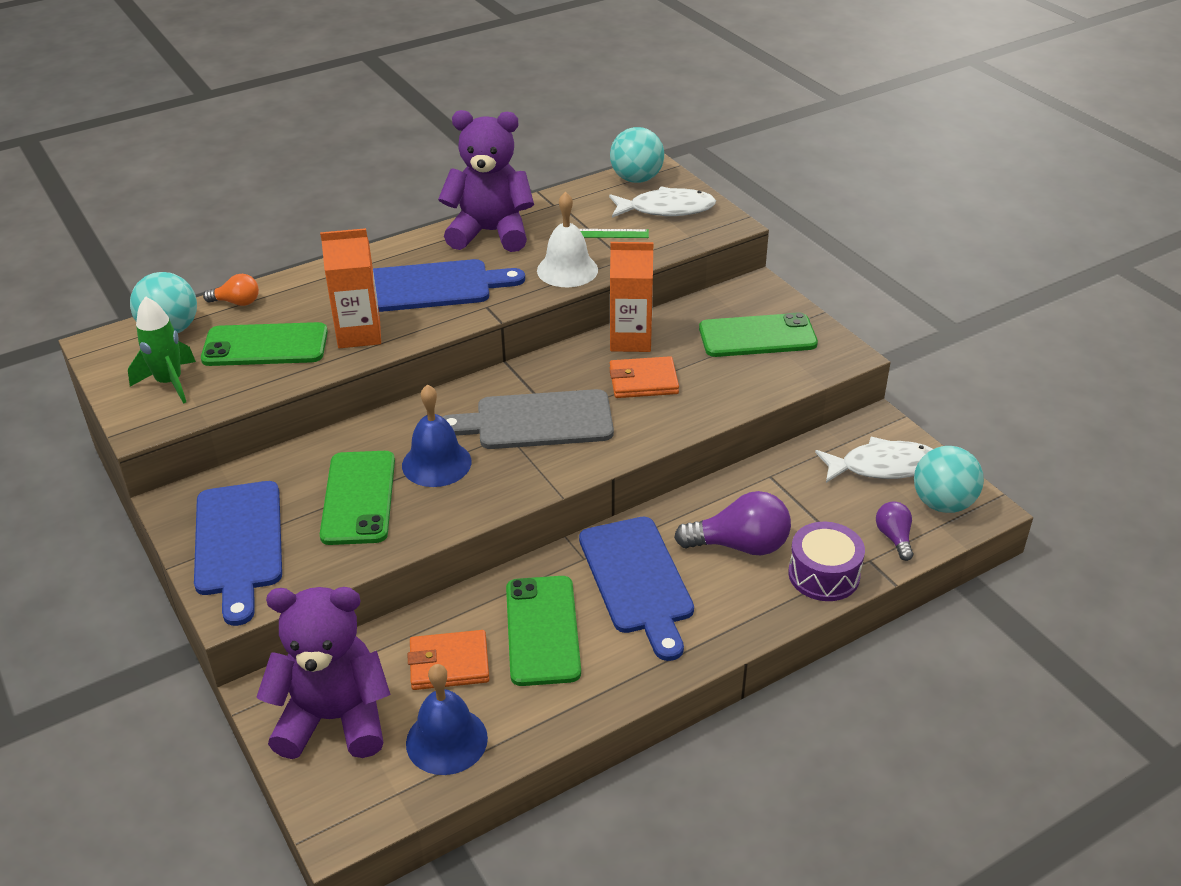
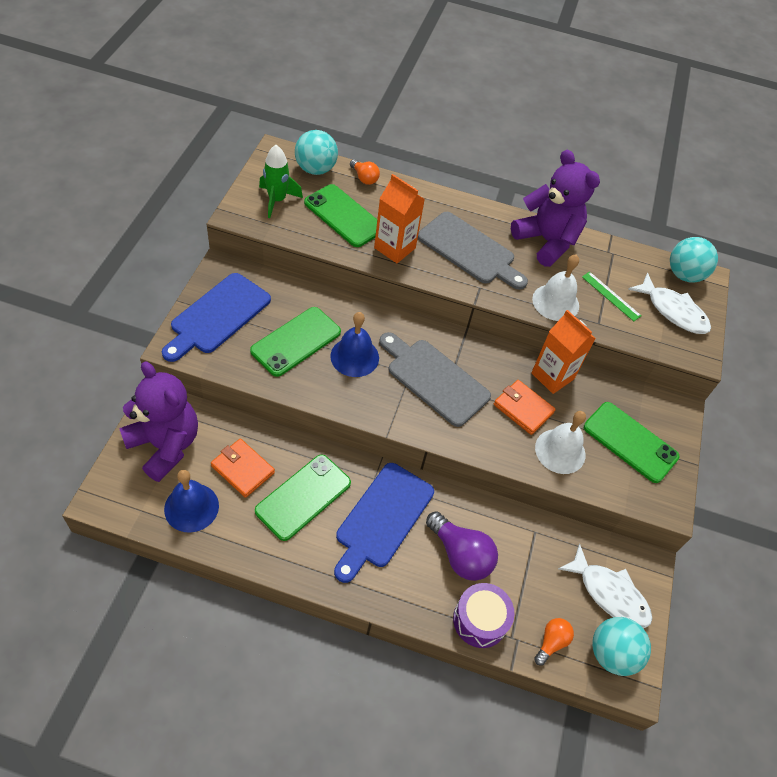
camera: 40 degrees right, 15 degrees up
blue cutting board [373,259,525,312] -> grey cutting board [418,212,528,290]
purple light bulb [876,501,913,561] -> orange light bulb [534,618,574,665]
none -> white bell [535,411,586,474]

